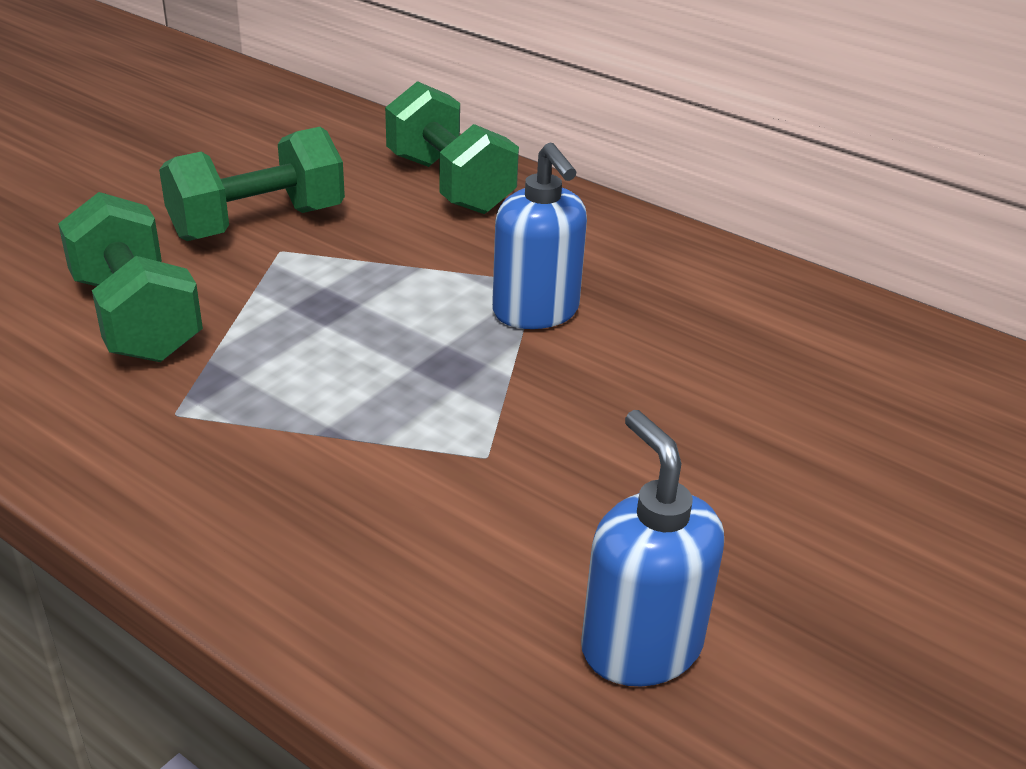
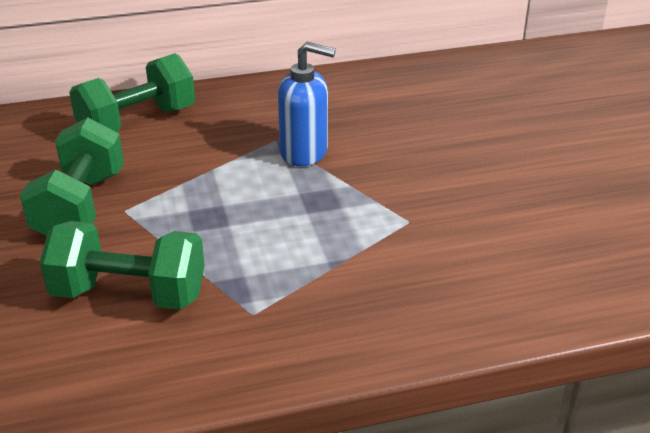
camera: 50 degrees left, 0 degrees up
green dumbbell [385,81,519,214] -> green dumbbell turned 45 degrees counterclockwise [69,53,195,132]
blue soap dispenser [581,410,724,686] -> none

